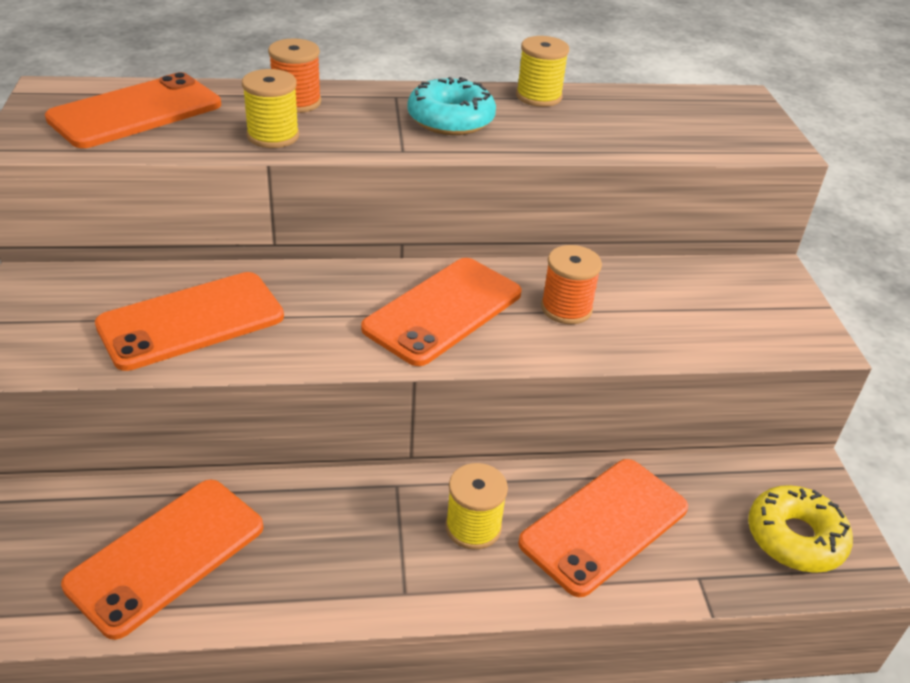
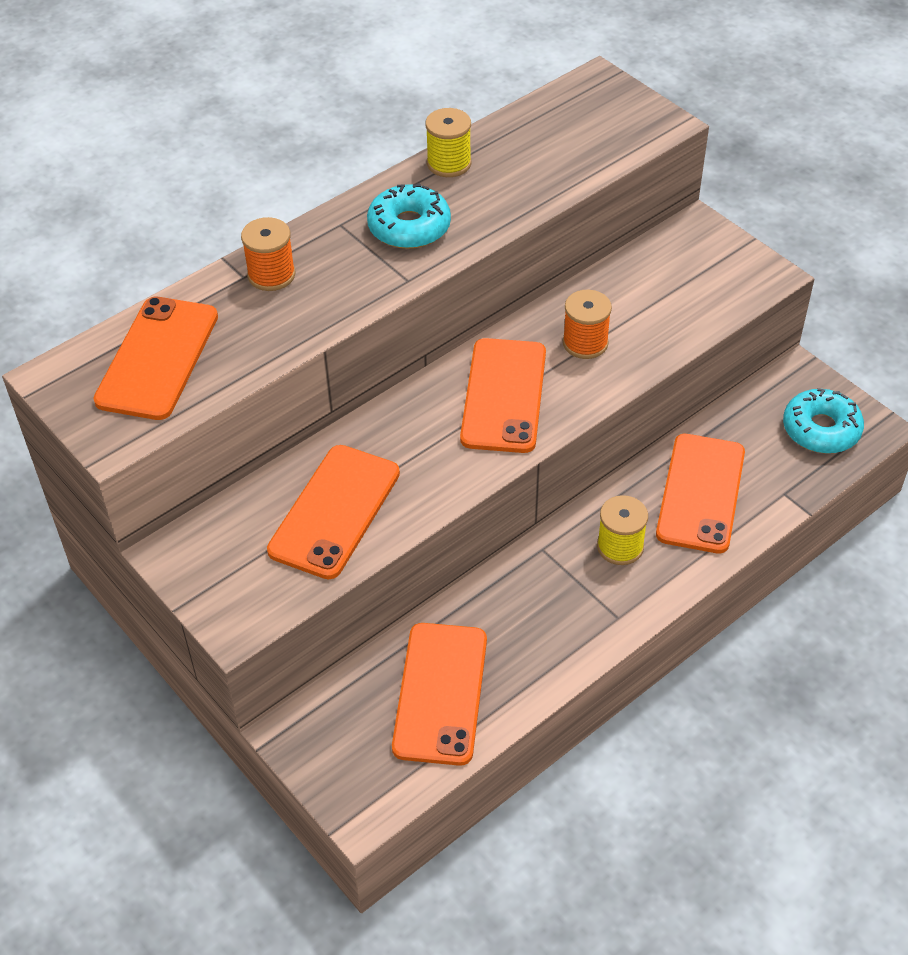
camera: 30 degrees left, 10 degrees up
yellow spool [242,69,299,148] -> none
yellow donut [748,485,853,573] -> turquoise donut [783,388,864,454]

